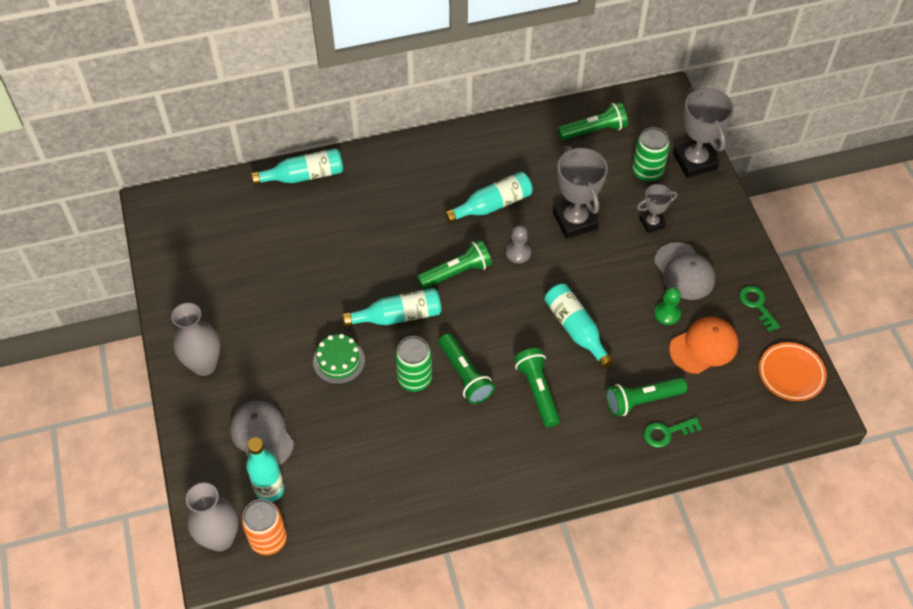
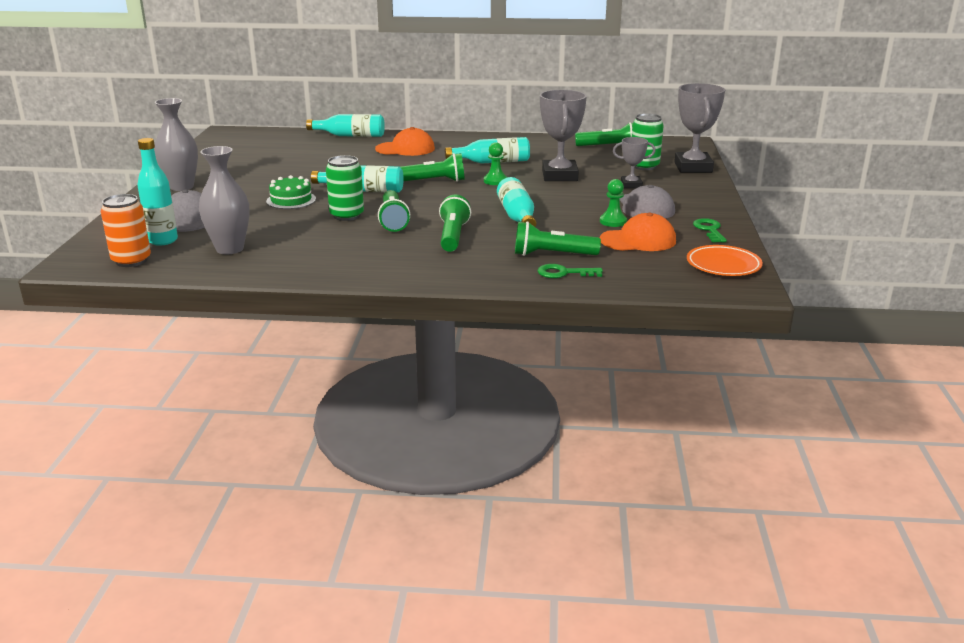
camera: 20 degrees right, 30 degrees down
grey vase [186,483,239,551] -> grey vase moved to [199,146,250,254]
grey pawn [506,225,531,263] -> green pawn [484,142,507,185]
none -> orange cap [375,127,435,156]

